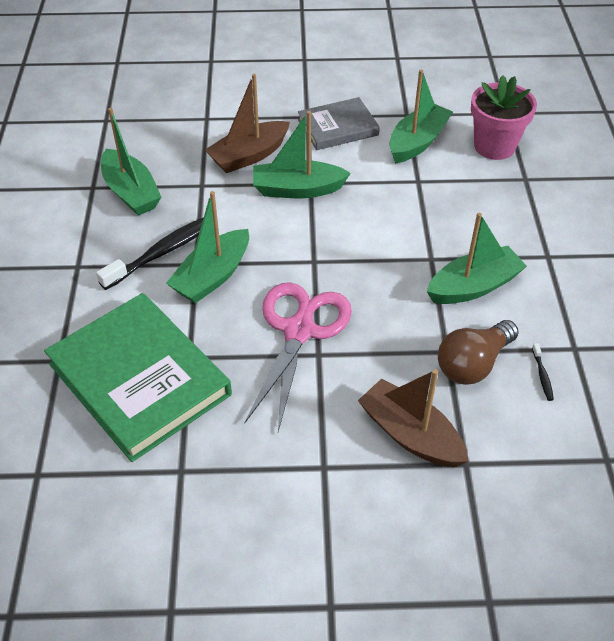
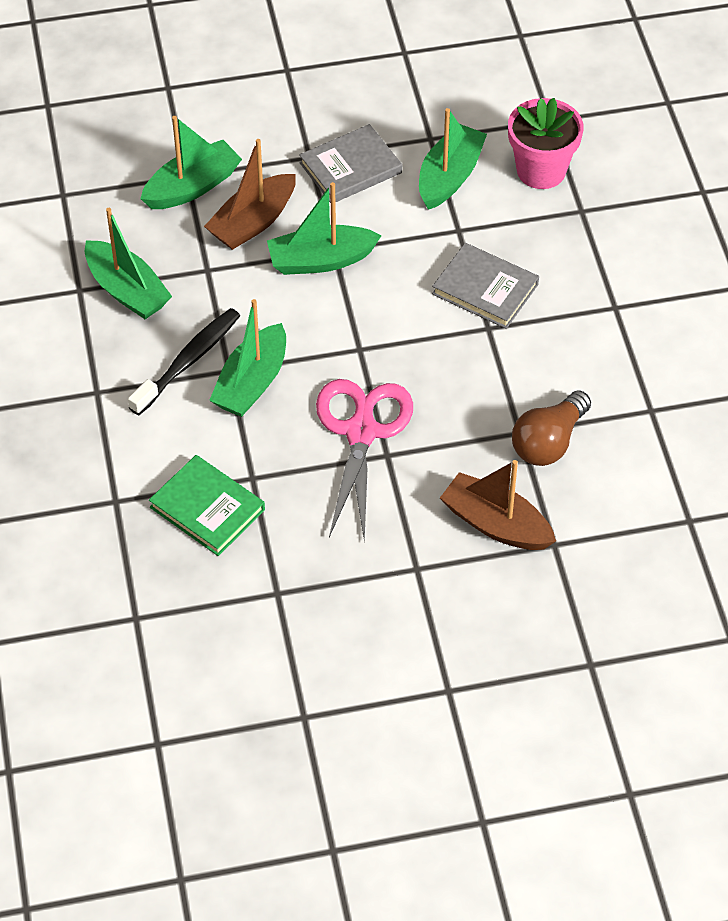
camera: 10 degrees left, 5 degrees up
green book [44,293,232,462] -> green book [149,455,265,556], size x0.57
green boat [427,213,527,304] -> green boat moved to [140,116,242,209]
black toothbrush [532,343,554,401] -> none
none -> grey book [432,243,539,329]

